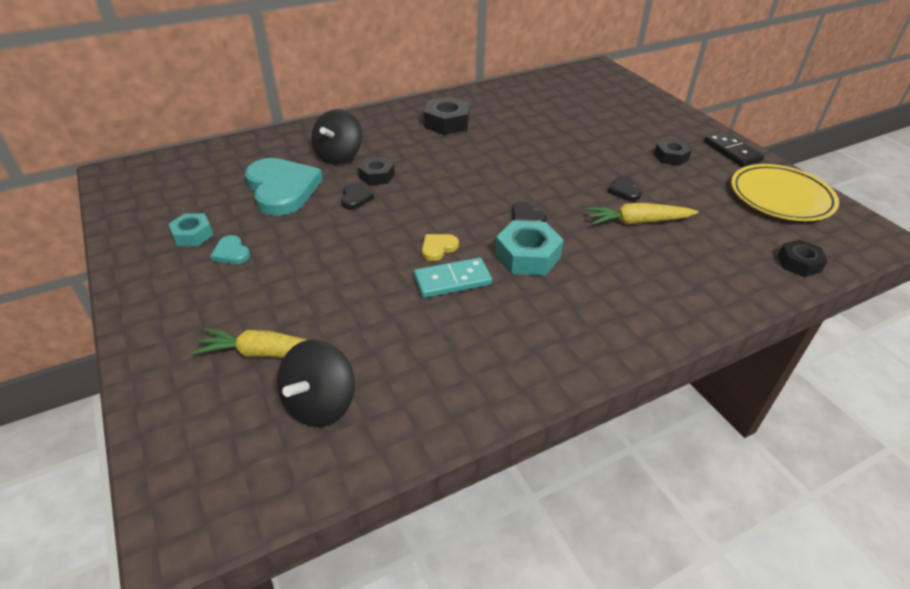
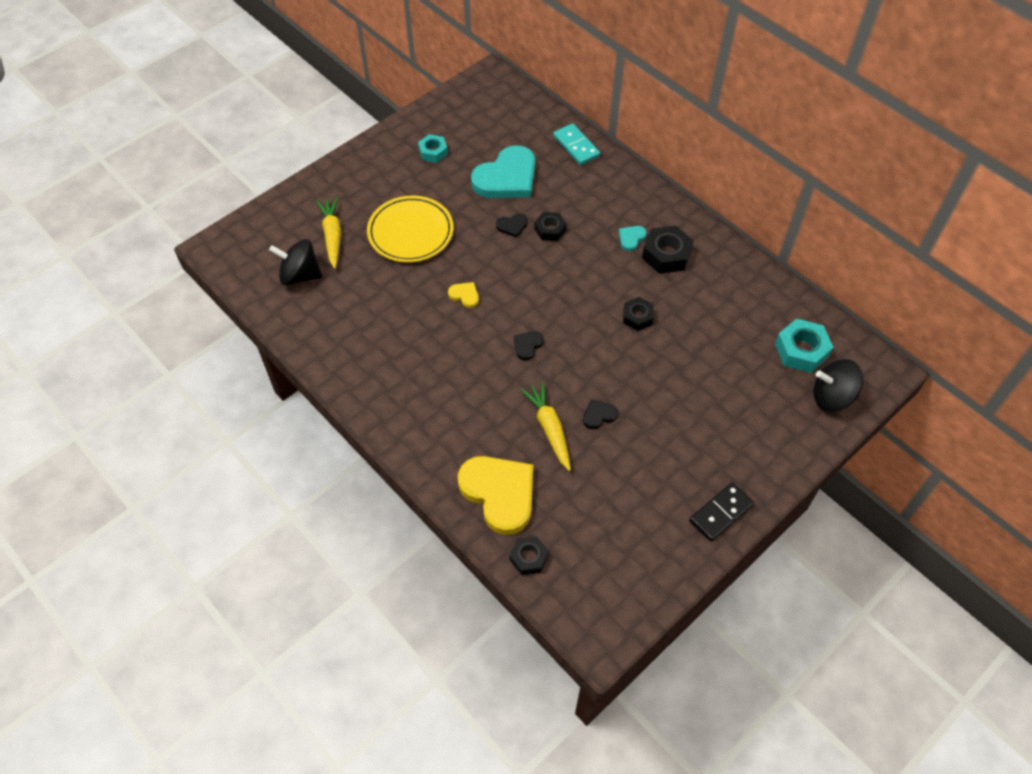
camera: 75 degrees right, 15 degrees up
turquoise heart [210,235,250,264] -> turquoise heart moved to [619,226,647,251]
black spinning top [311,109,362,165] -> black spinning top moved to [813,359,863,412]
turquoise domino [414,257,492,298] -> turquoise domino moved to [553,123,600,165]
turquoise nut [495,220,564,276] -> turquoise nut moved to [775,319,834,373]
black nut [654,139,692,166] -> black nut moved to [623,297,654,331]
yellow plate [731,164,839,221] -> yellow plate moved to [367,195,454,263]
none -> yellow heart [458,456,533,535]

